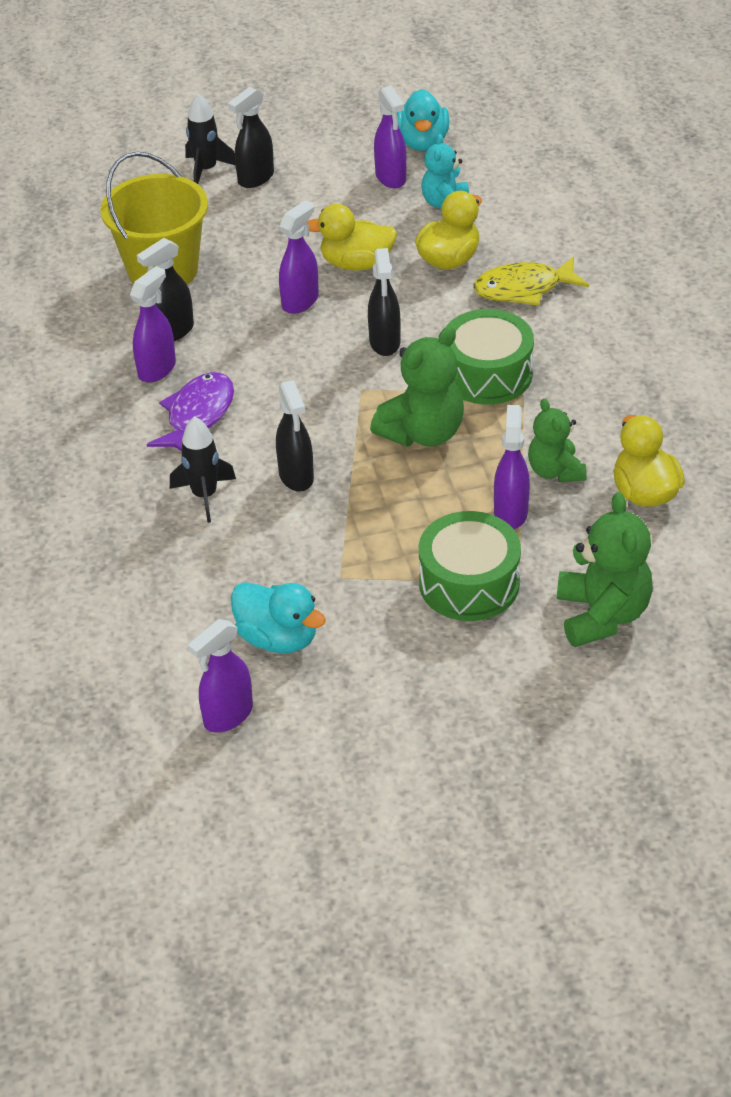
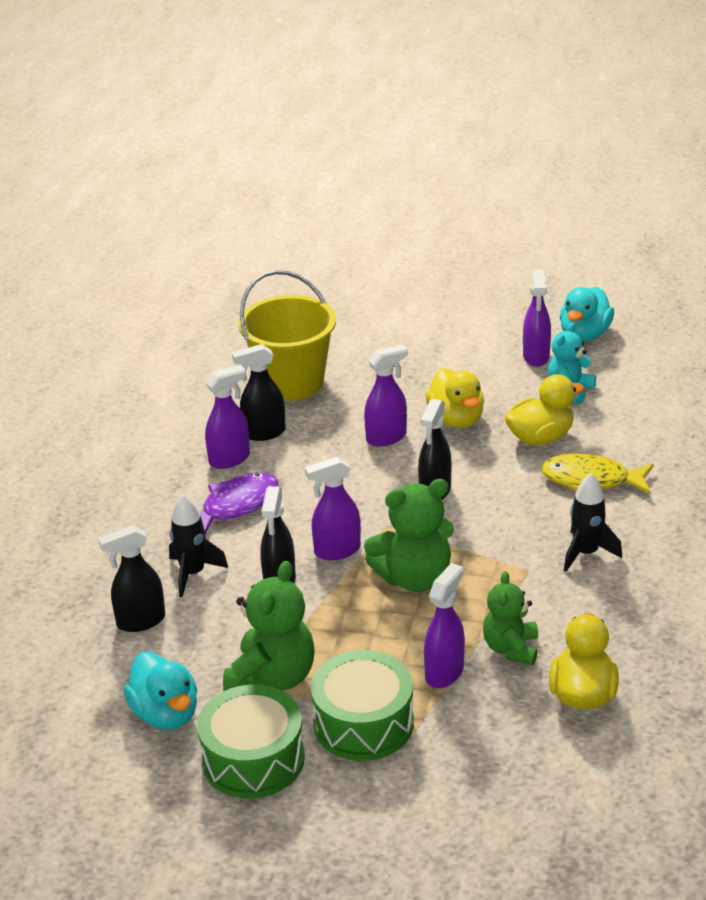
camera: 25 degrees right, 10 degrees down
black rocket [185,94,236,184] -> black rocket moved to [564,473,622,572]
purple spray bottle [188,619,253,732] -> purple spray bottle moved to [305,457,361,560]
black spray bottle [228,87,274,188] -> black spray bottle moved to [98,525,165,632]
yellow duck [307,204,397,271] -> yellow duck turned 135 degrees counterclockwise [425,368,484,428]
green drum [446,309,534,405] -> green drum moved to [197,685,305,799]
green teddy bear [557,492,653,647] -> green teddy bear moved to [223,561,315,691]

